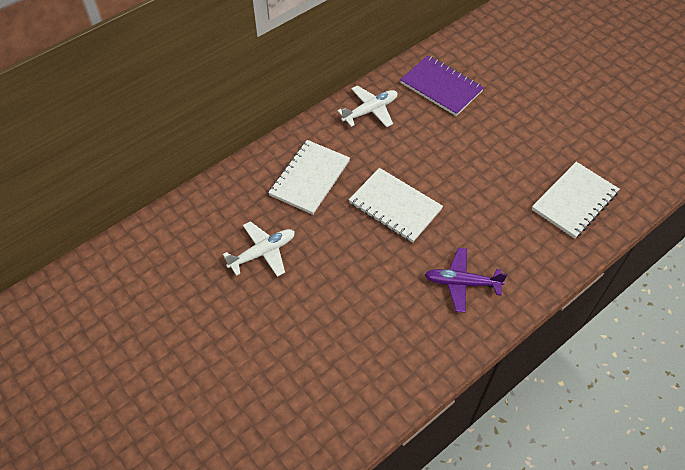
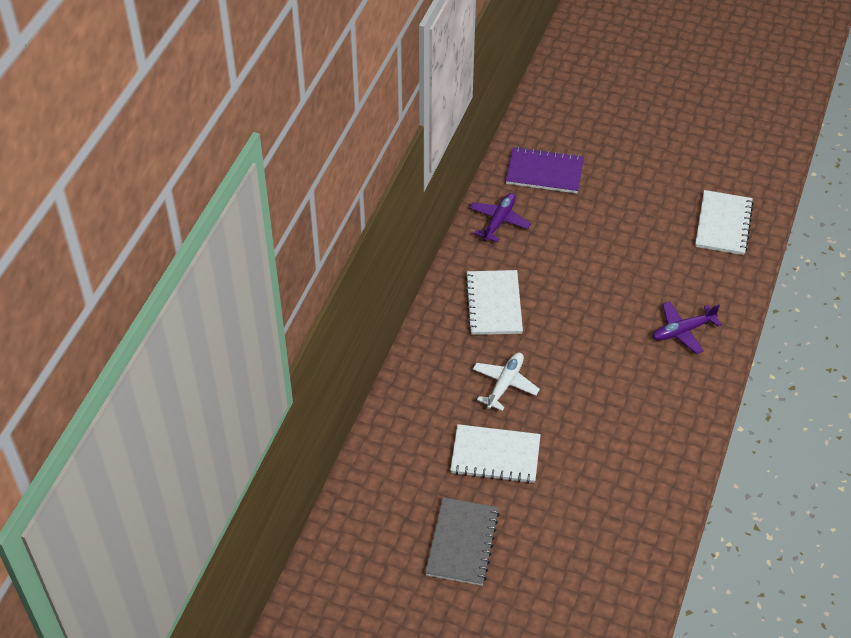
camera: 30 degrees left, 5 degrees down
white plane [337,85,398,127] -> purple plane [469,193,531,243]
white notebook [349,168,443,243] -> white notebook moved to [450,424,541,484]
none -> grey notebook [425,497,500,586]

